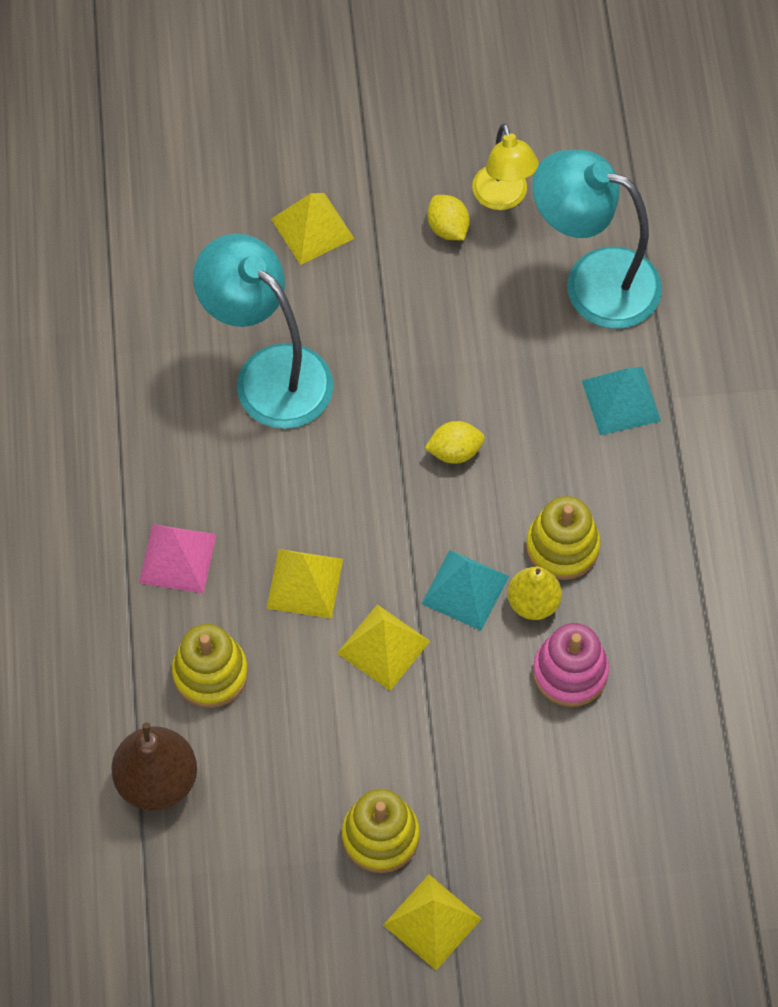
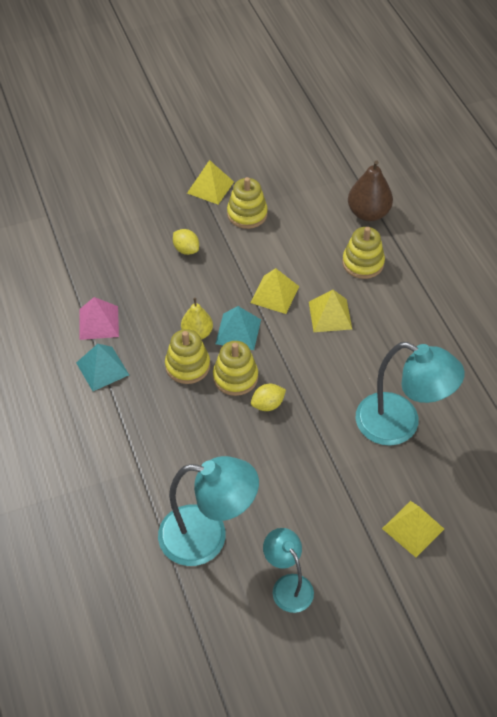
camera: 165 degrees right, 10 degrees down
pink pyramid [139,524,217,593] -> pink pyramid moved to [79,297,119,340]
yellow lemon [427,195,470,240] -> yellow lemon moved to [173,229,199,255]
yellow lamp [472,123,539,210] -> turquoise lamp [263,528,314,613]
pink stacking toy [533,623,609,707] -> none
turquoise pyramid [582,367,661,435] -> turquoise pyramid moved to [76,344,129,391]
none -> yellow stacking toy [213,341,258,396]

